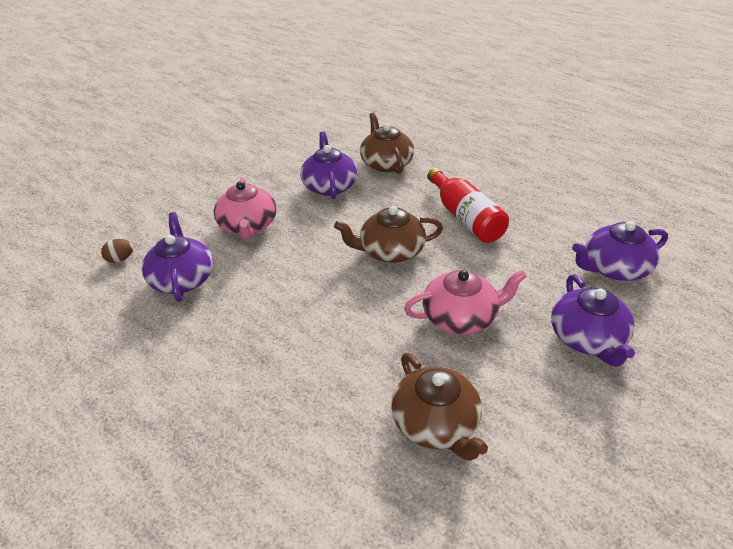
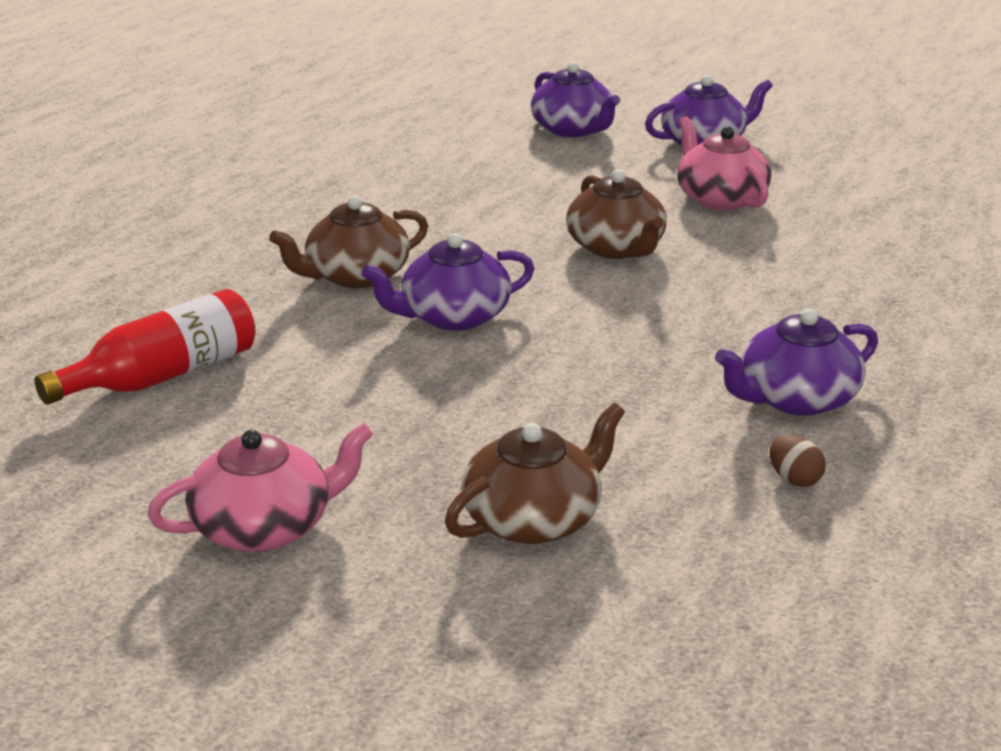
camera: 105 degrees left, 10 degrees down
pink teapot [214,178,276,240] -> pink teapot moved to [148,423,373,552]
brown teapot [391,353,488,461] -> brown teapot moved to [445,403,625,544]
red bottle [427,168,509,243] -> red bottle moved to [35,289,256,405]

